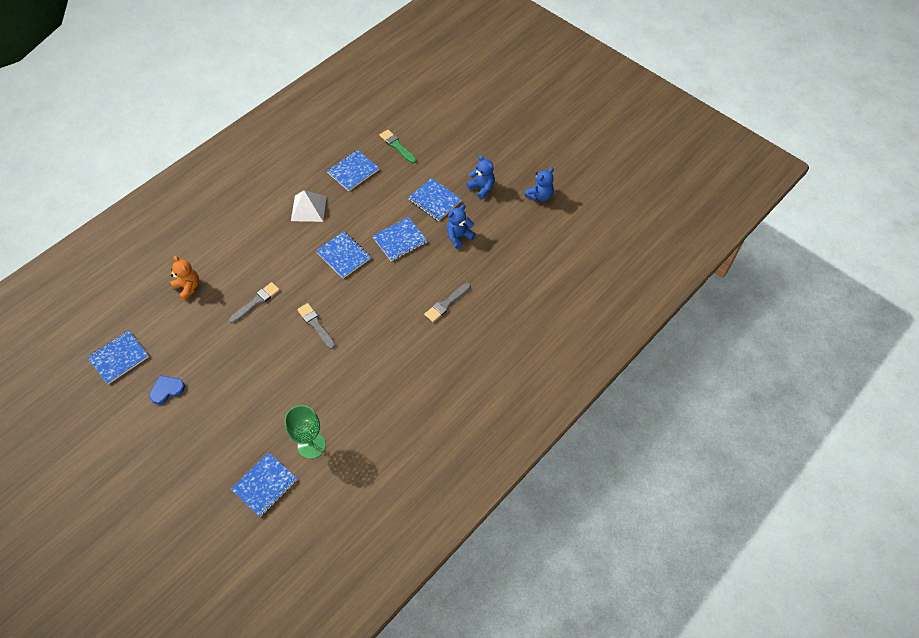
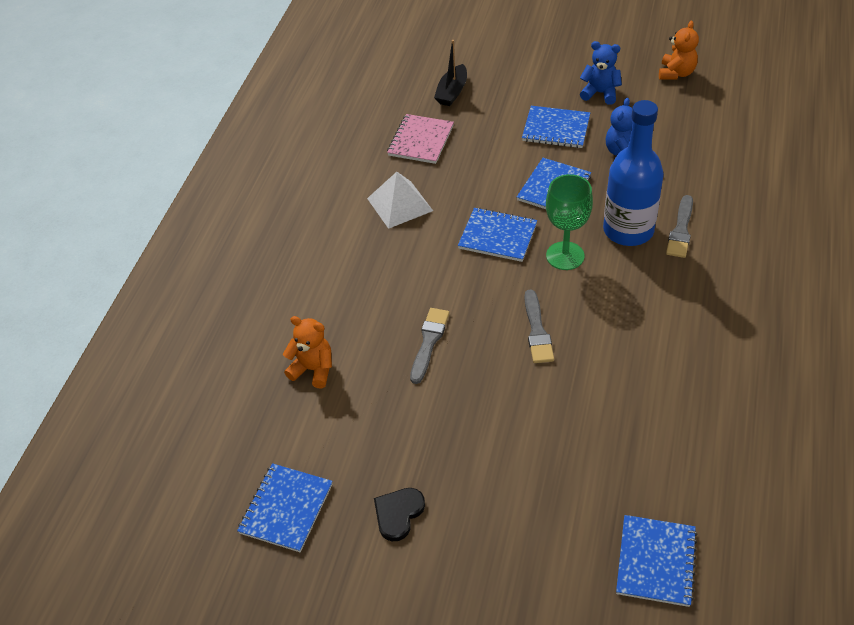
camera: 25 degrees left, 10 degrees down
blue heart [149,376,185,404] -> black heart [374,488,425,541]
green goblet [284,405,326,459] -> green goblet moved to [546,174,593,270]
grey brush [297,303,336,349] -> grey brush turned 120 degrees counterclockwise [524,290,554,363]
blue notebook [327,150,379,191] -> pink notebook [387,114,454,164]
green brush [379,130,417,164] -> black boat [434,40,467,106]
blue teddy bear [525,167,554,201] -> orange teddy bear [659,21,699,80]
none -> blue bottle [603,100,664,246]

